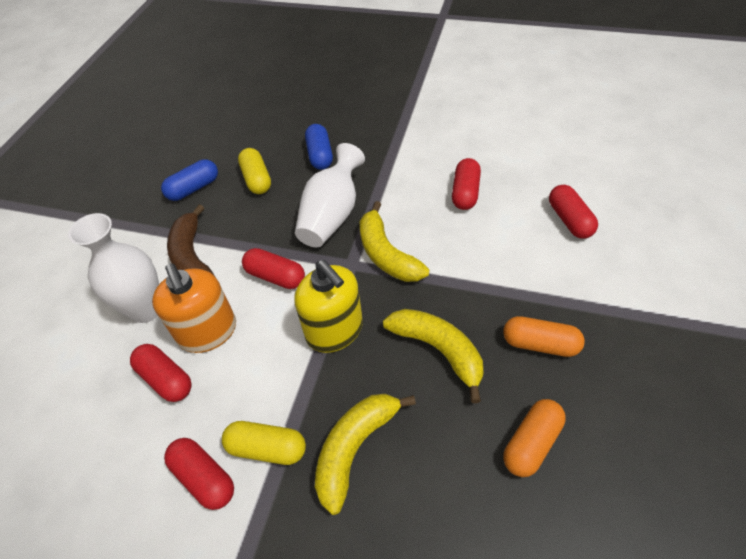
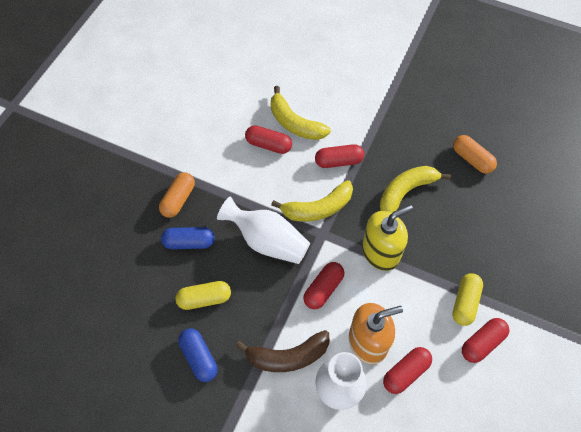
camera: 85 degrees left, 10 degrees up
yellow banana [315,394,416,515] -> yellow banana moved to [271,86,331,140]
orange capsule [503,316,585,357] -> orange capsule moved to [159,172,195,218]
red capsule [549,185,598,239] -> red capsule moved to [315,144,364,168]

